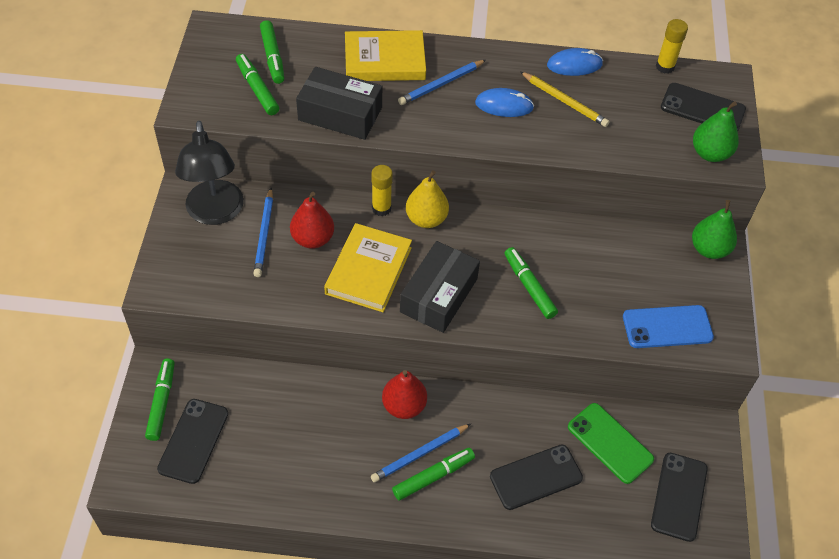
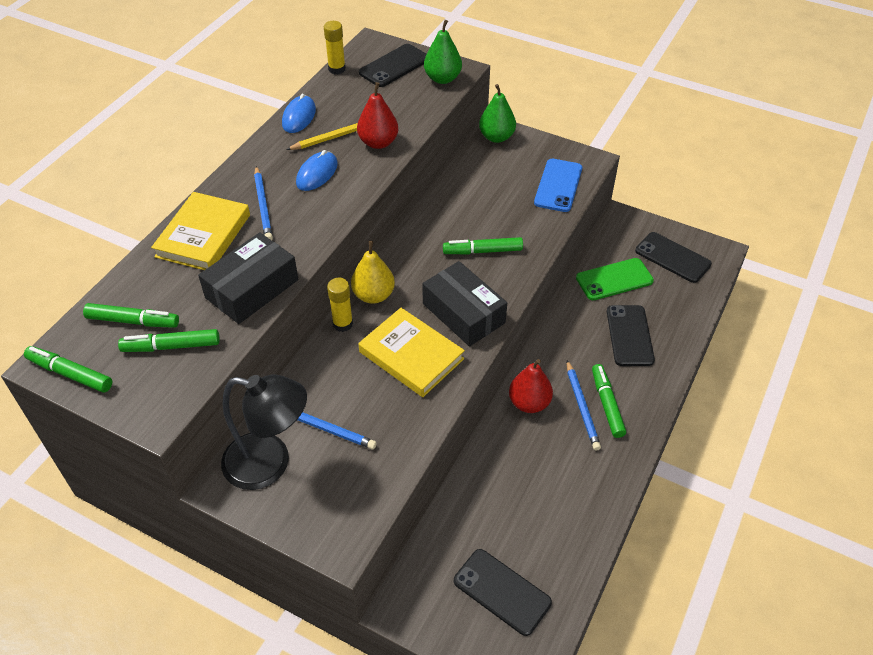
camera: 65 degrees left, 5 degrees down
green marker [145,359,175,441] -> green marker moved to [24,346,112,393]
red pear [290,192,334,249] -> red pear moved to [357,82,398,149]

